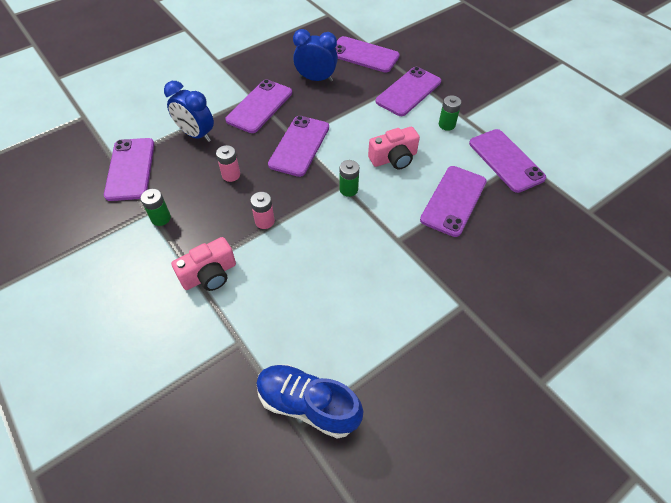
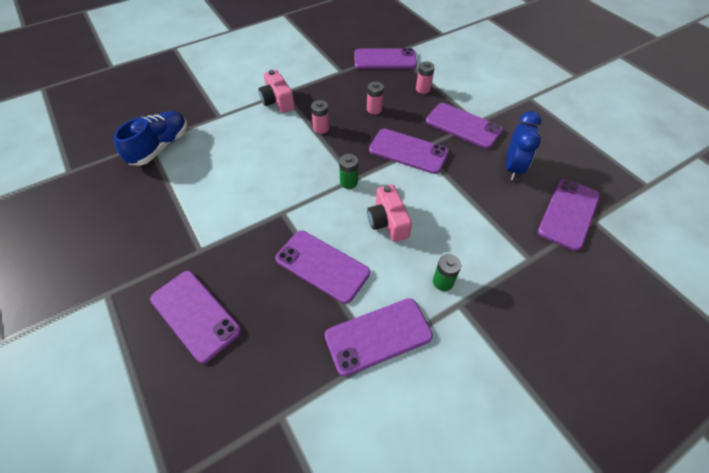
camera: 95 degrees right, 0 degrees up
green battery [140,189,171,226] -> none
blue clock [164,81,214,142] -> pink battery [416,62,435,94]
purple phone [376,67,441,116] -> purple phone moved to [150,271,241,364]

